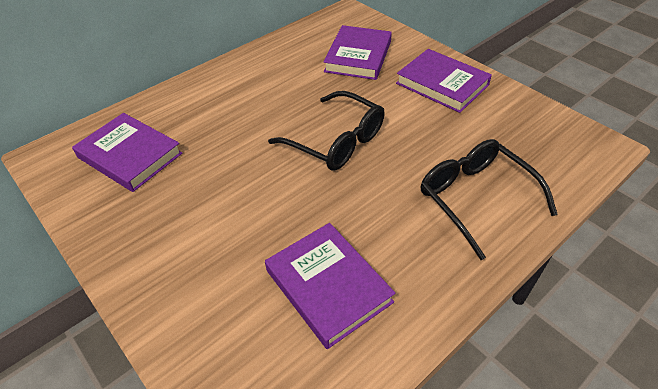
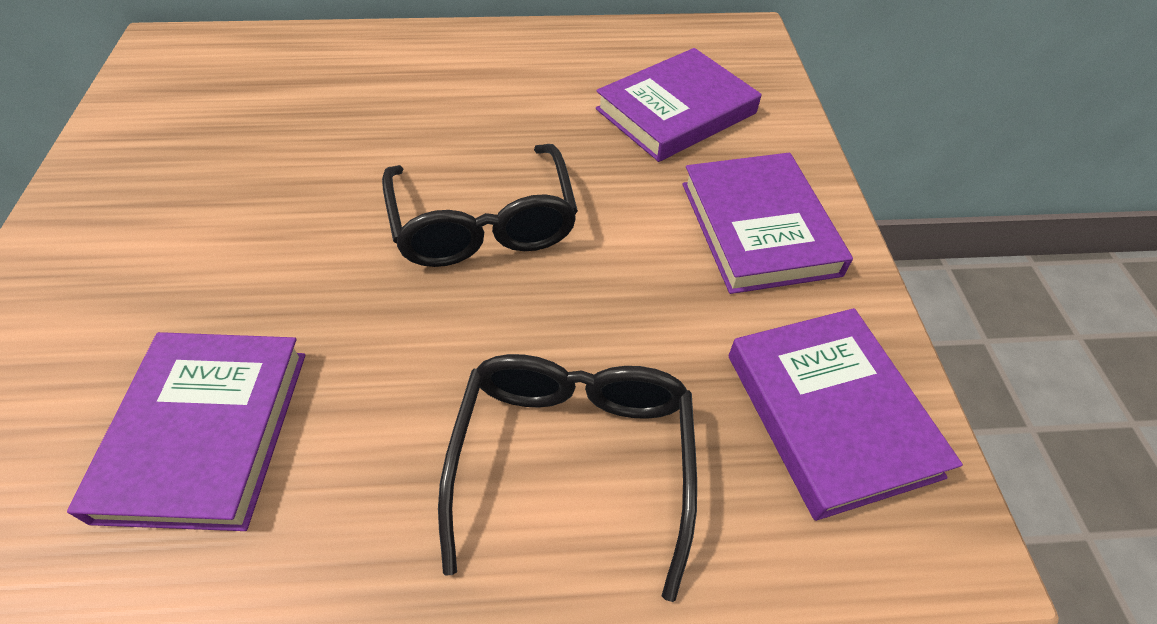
camera: 35 degrees right, 5 degrees up
purple book [72,113,182,192] -> purple book moved to [729,308,963,521]

